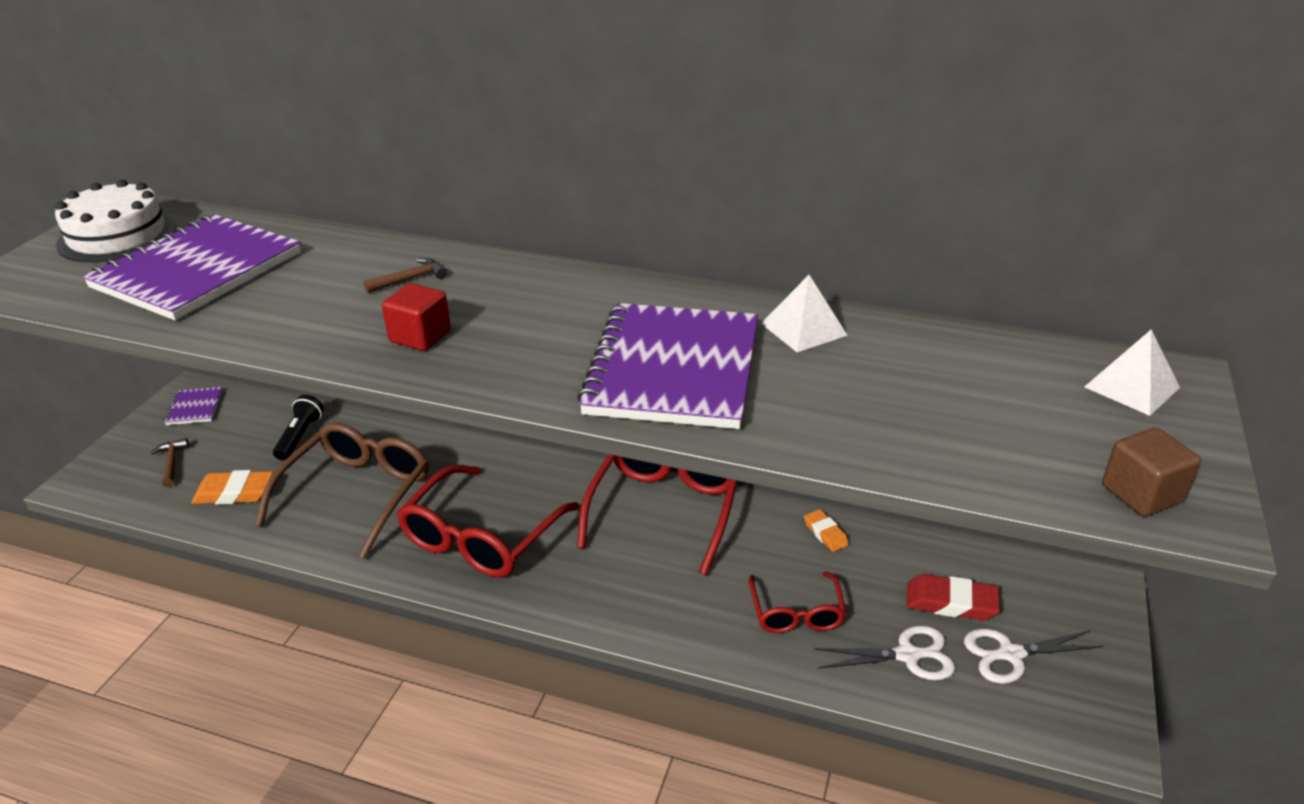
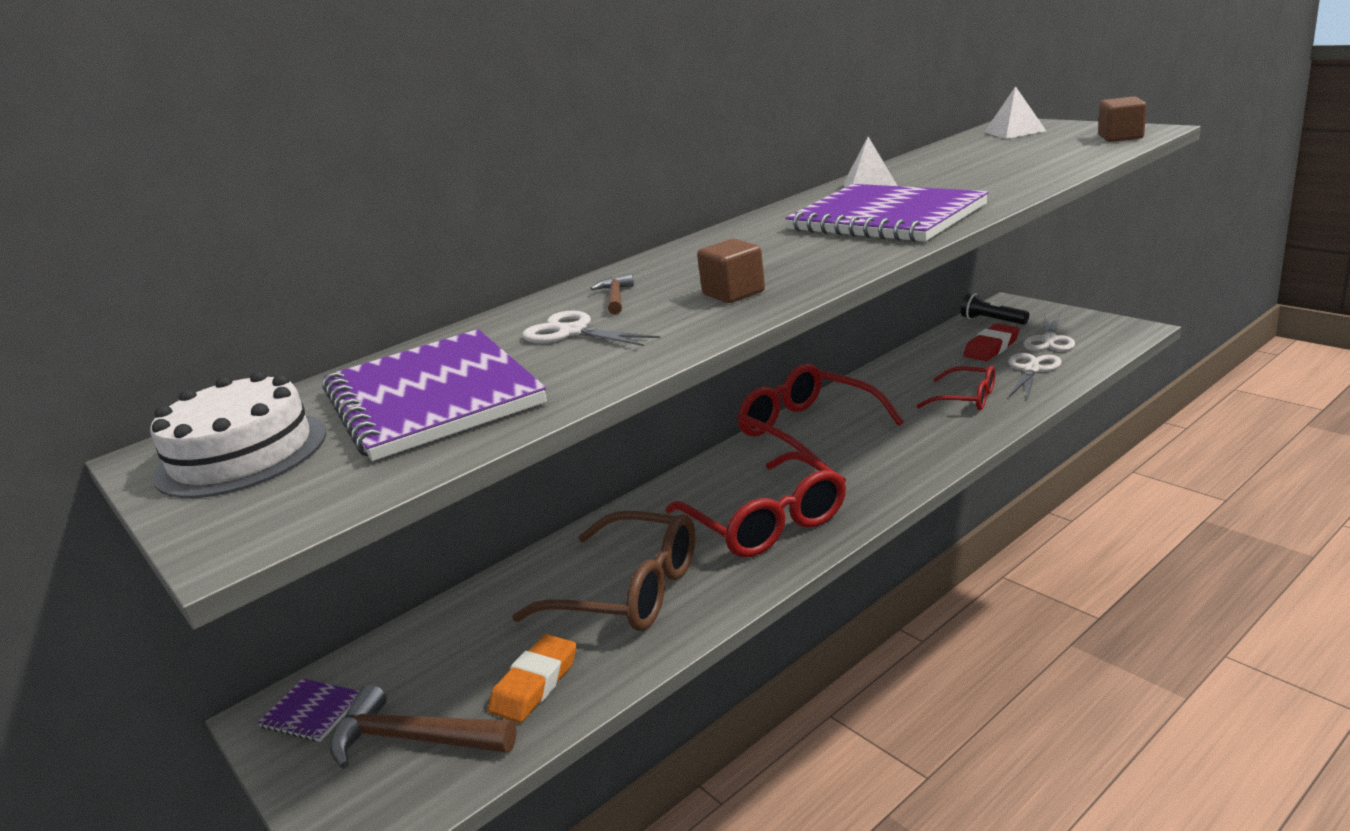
camera: 55 degrees left, 10 degrees down
brown hammer [151,438,189,487] -> brown hammer [330,684,517,769], size x1.95
brown glasses [255,422,429,559] -> brown glasses turned 150 degrees clockwise [512,511,696,631]
black flashlight [273,395,324,461] -> black flashlight moved to [961,293,1029,325]
red cube [382,283,451,351] -> brown cube [697,239,765,303]
orange eraser [804,509,849,552] -> none
none -> white scissors [522,311,660,346]

